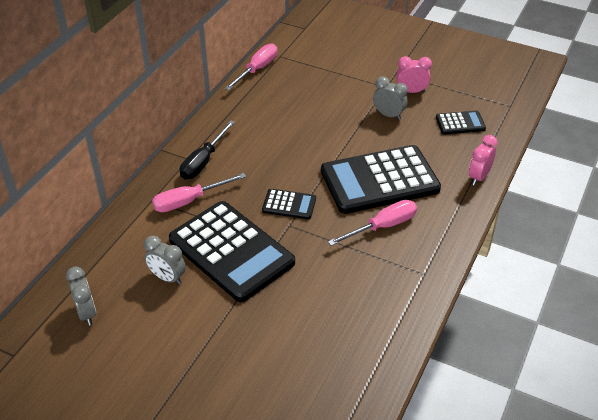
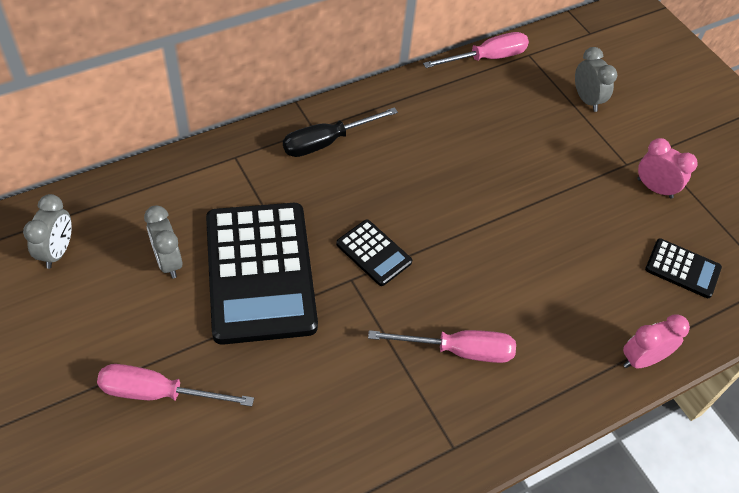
camera: 30 degrees right, 10 degrees up
pink screwdriver [152,173,246,212] -> pink screwdriver moved to [97,364,254,407]
black calculator [321,145,441,214] -> none
grey clock [373,76,408,120] -> grey clock moved to [575,47,617,112]

